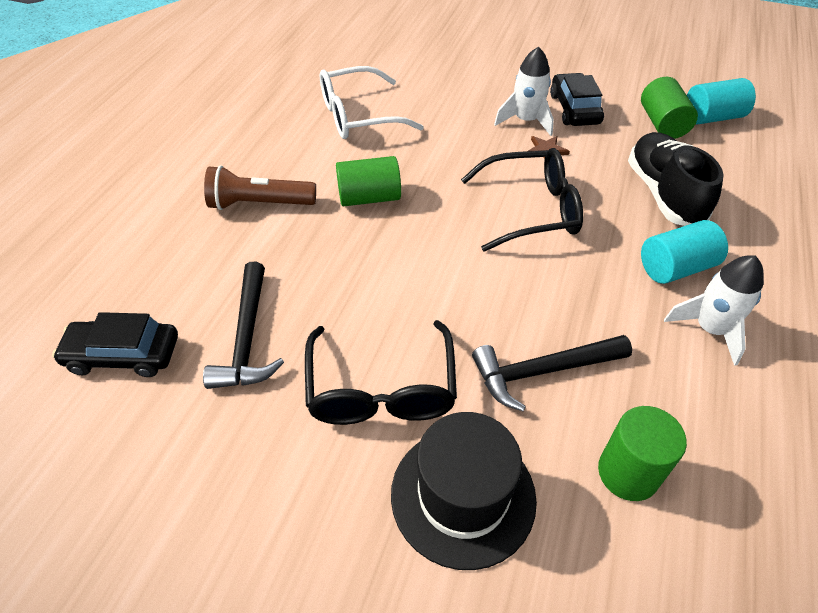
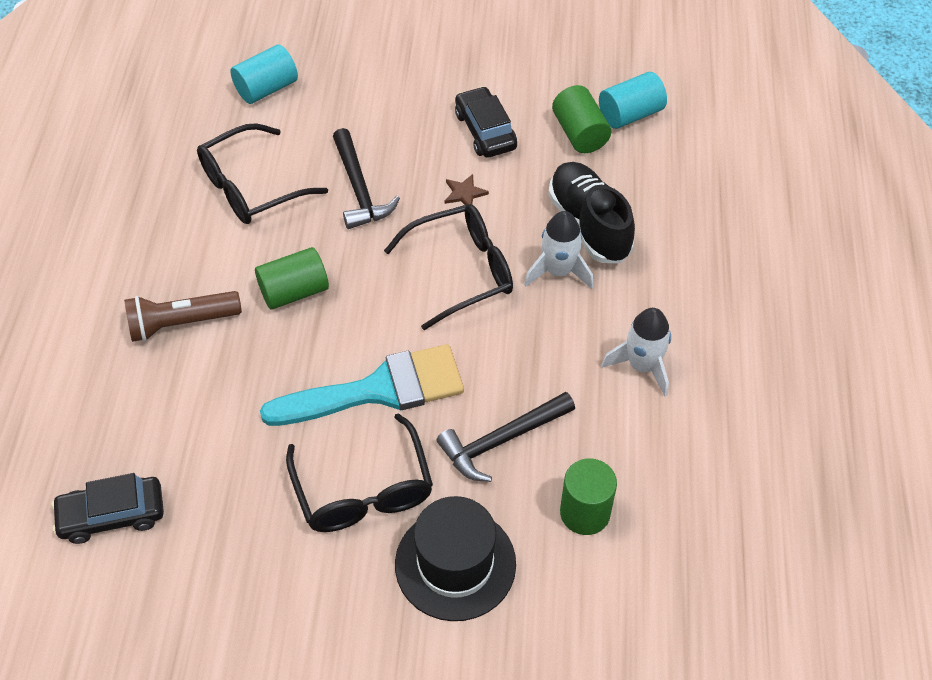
camera: 15 degrees left, 5 degrees up
black hammer [203,262,284,389] -> black hammer moved to [333,128,400,229]
white glasses [320,66,424,139] -> black glasses [197,123,328,224]
white rocket [494,46,554,136] -> white rocket moved to [524,211,593,289]
turquoise cylinder [641,220,728,284] -> turquoise cylinder moved to [230,45,298,104]
none -> turquoise brush [260,344,464,426]

